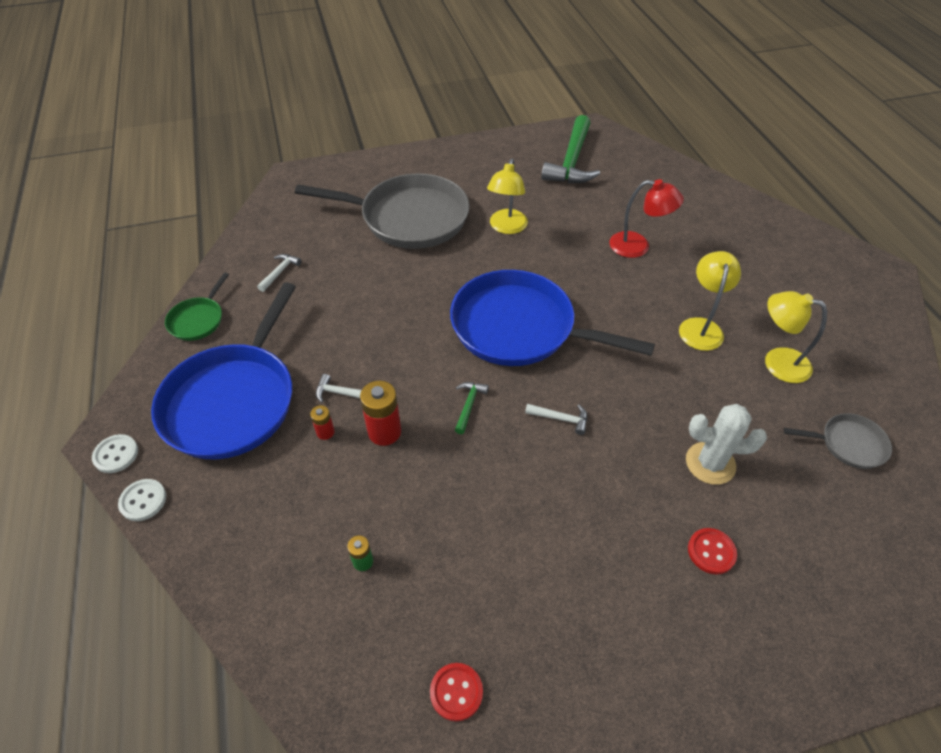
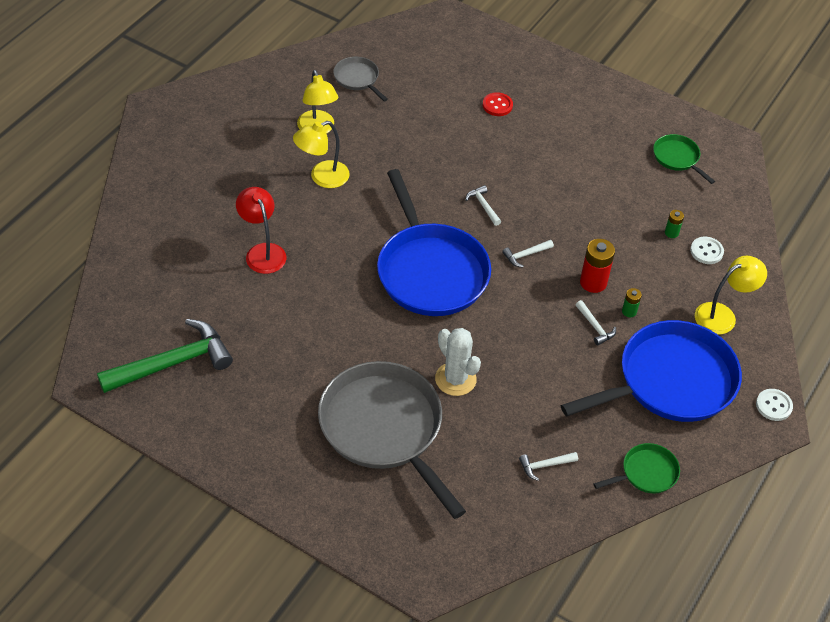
camera: 135 degrees left, 0 degrees up
white button [118,479,166,521] -> white button moved to [690,237,724,264]
red battery [310,405,335,440] -> green battery [622,288,642,317]
red button [430,663,483,722] -> green pan [653,134,715,184]
green hammer [455,382,489,434] -> white hammer [502,240,554,267]
yellow lamp [487,159,528,234] -> yellow lamp moved to [695,256,767,335]
white cactus [686,404,767,485] -> white cactus moved to [435,328,481,396]

